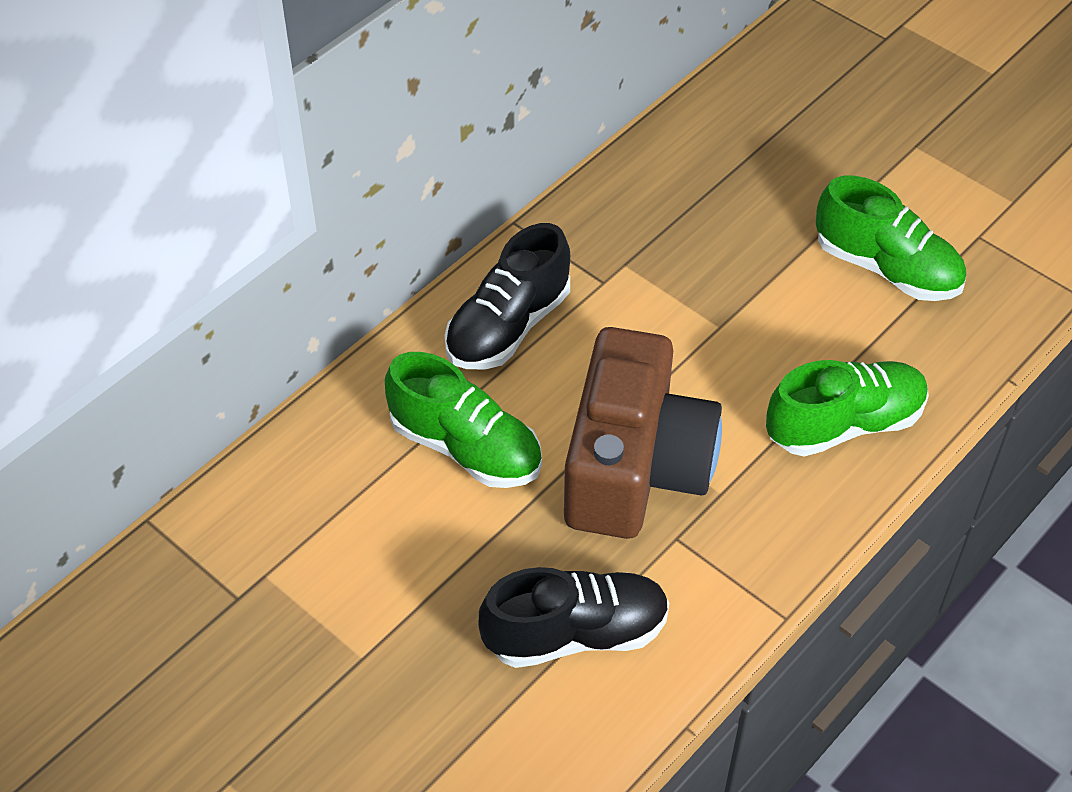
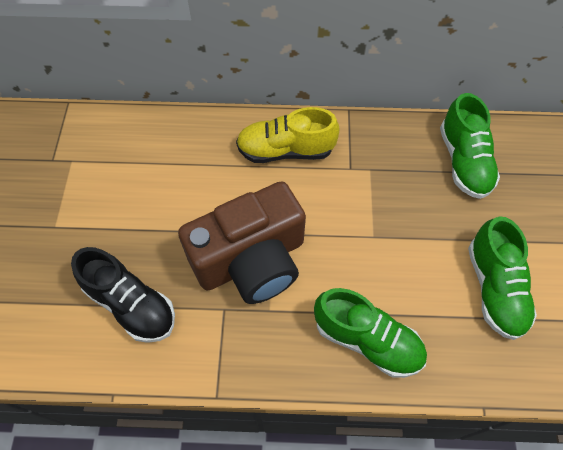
camera: 50 degrees right, 10 degrees up
green shoe [385,352,542,488] -> green shoe moved to [440,93,500,199]
black shoe [445,223,570,369] -> yellow shoe [236,107,340,163]

